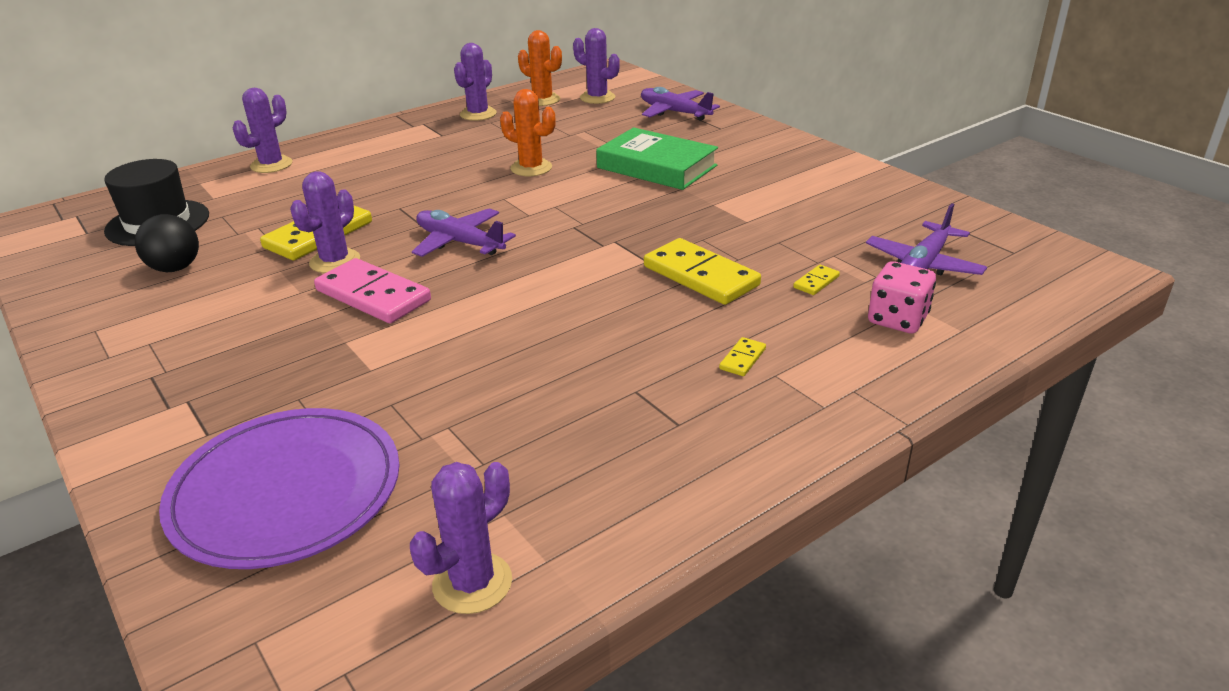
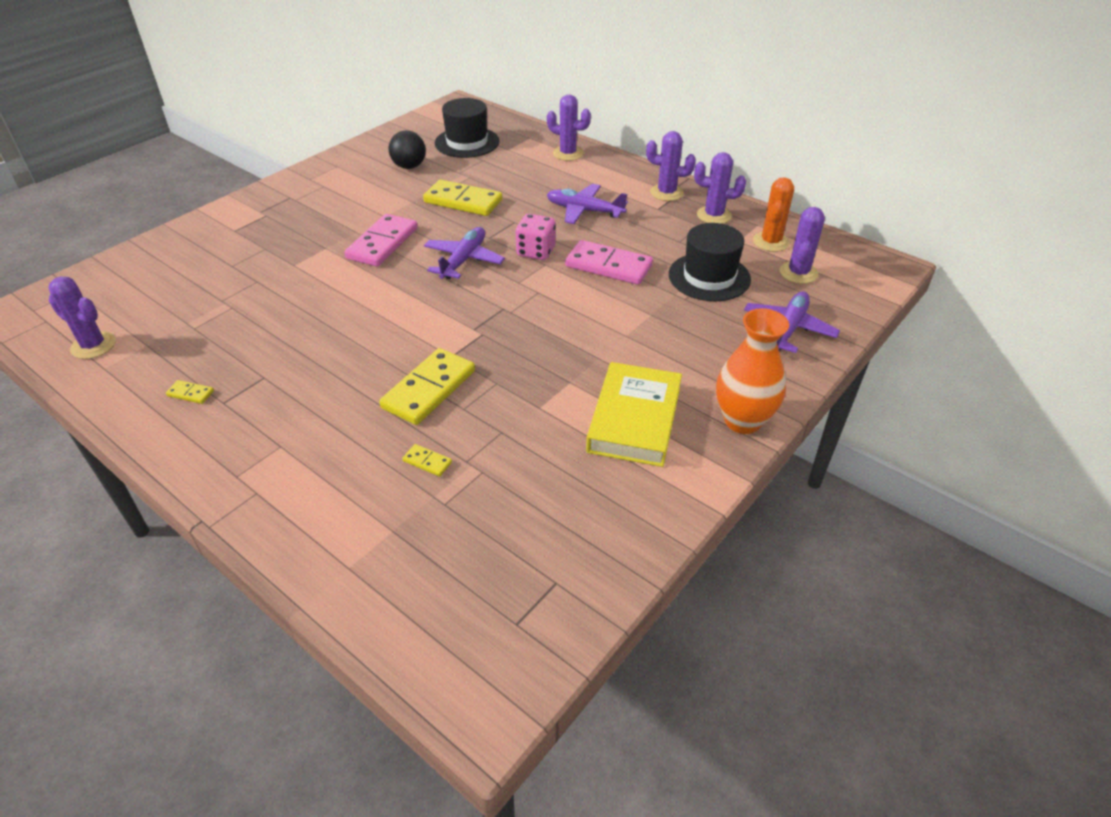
camera: 75 degrees right, 10 degrees up
purple plate [159,408,399,569] -> none
purple cactus [290,171,360,273] -> purple cactus moved to [646,131,696,201]
orange cactus [500,89,556,176] -> pink domino [565,240,653,285]
green book [596,127,718,190] -> none
yellow domino [719,337,766,376] -> yellow domino moved to [166,380,214,404]
purple plane [866,203,987,276] -> purple plane moved to [547,184,628,224]
pink dice [868,261,936,333] -> pink dice moved to [516,214,556,260]
none -> yellow book [586,362,682,467]
none -> black hat [669,223,751,301]
none -> orange vase [716,308,789,434]

